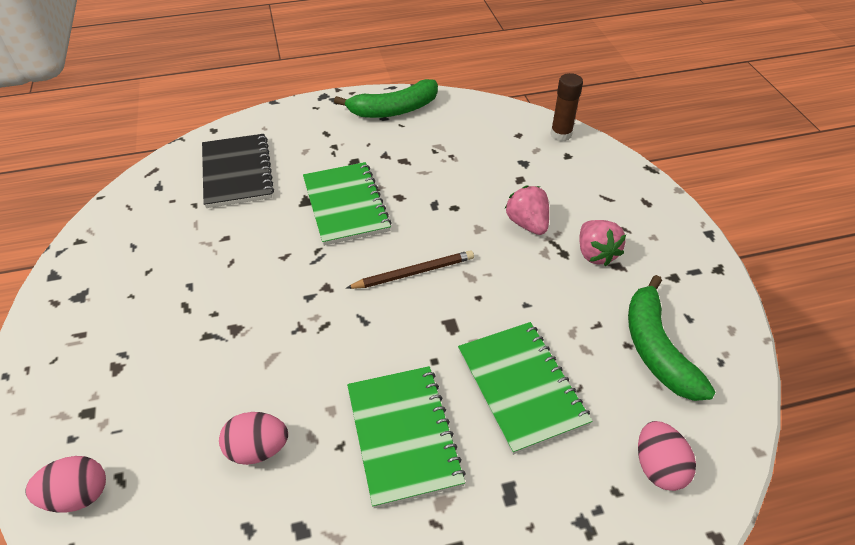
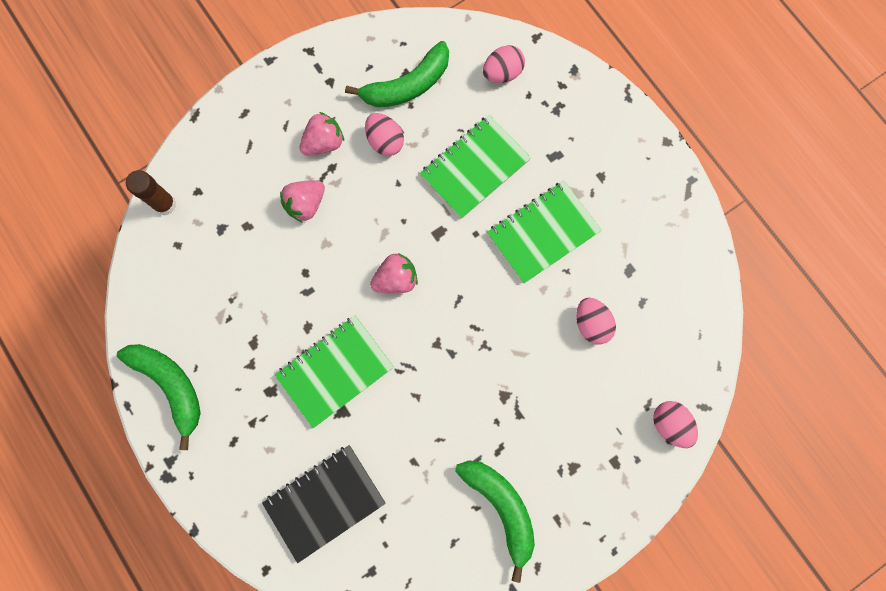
camera: 110 degrees left, 30 degrees up
brown pencil [346,250,474,289] -> pink strawberry [370,253,418,294]
none -> pink egg [365,113,404,156]
none -> green banana [455,461,535,583]

